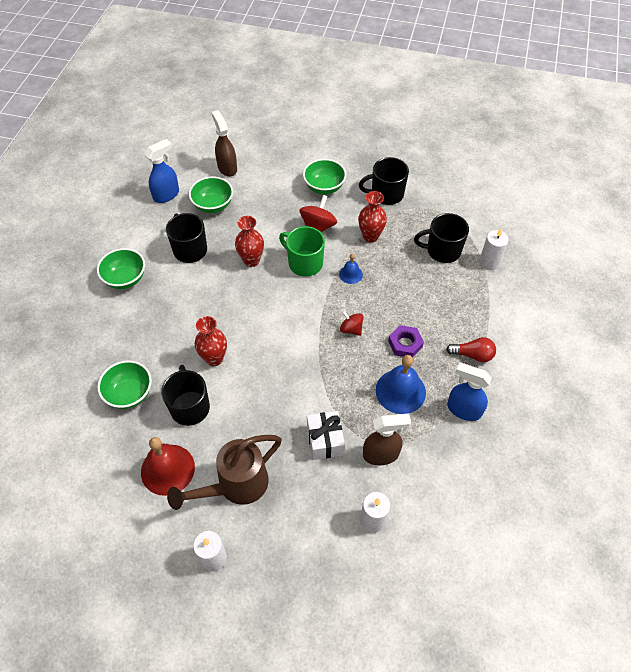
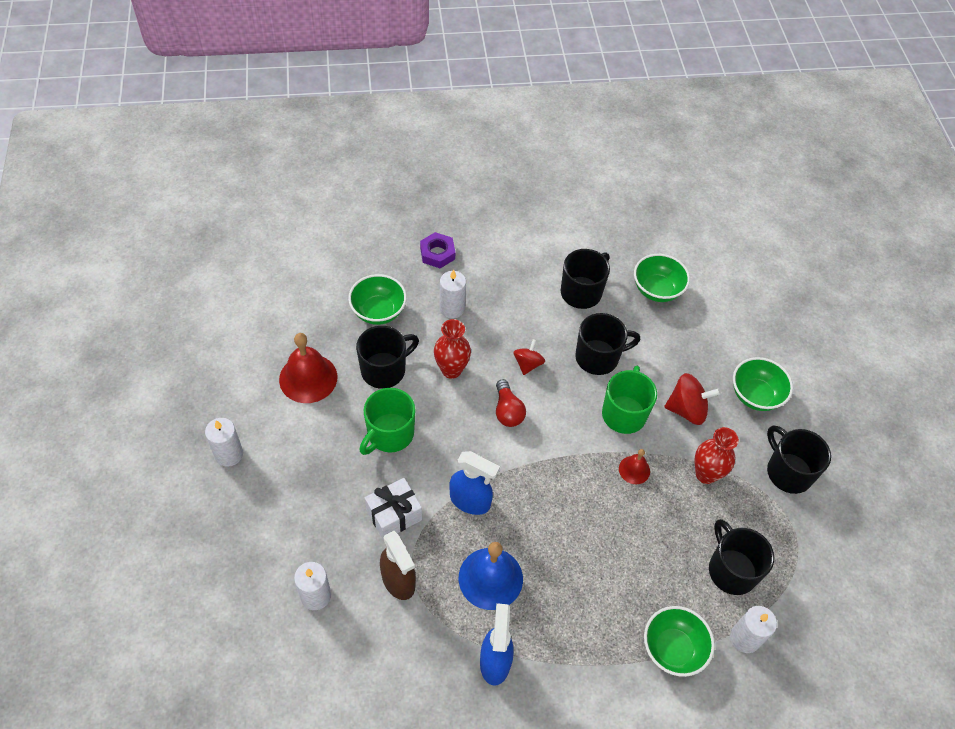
camera: 65 degrees right, 0 degrees up
green bowl [97,248,145,289] -> green bowl moved to [644,606,715,677]
blue spray bottle [144,139,179,203] -> blue spray bottle moved to [449,451,500,515]
brown watering can [167,435,282,510] -> none
brown spray bottle [212,110,237,177] -> none
red vase [235,216,264,267] -> black mug [575,313,640,375]
blue bell [339,254,363,284] -> red bell [619,449,650,484]
red spinning top [340,310,364,336] -> red spinning top moved to [513,339,545,375]
purple nut [388,325,424,358] -> purple nut moved to [420,232,455,268]
red light bulb [446,337,496,362] -> red light bulb moved to [496,379,526,427]
none -> green mug [359,388,416,455]
none -> white candle [439,269,466,319]

